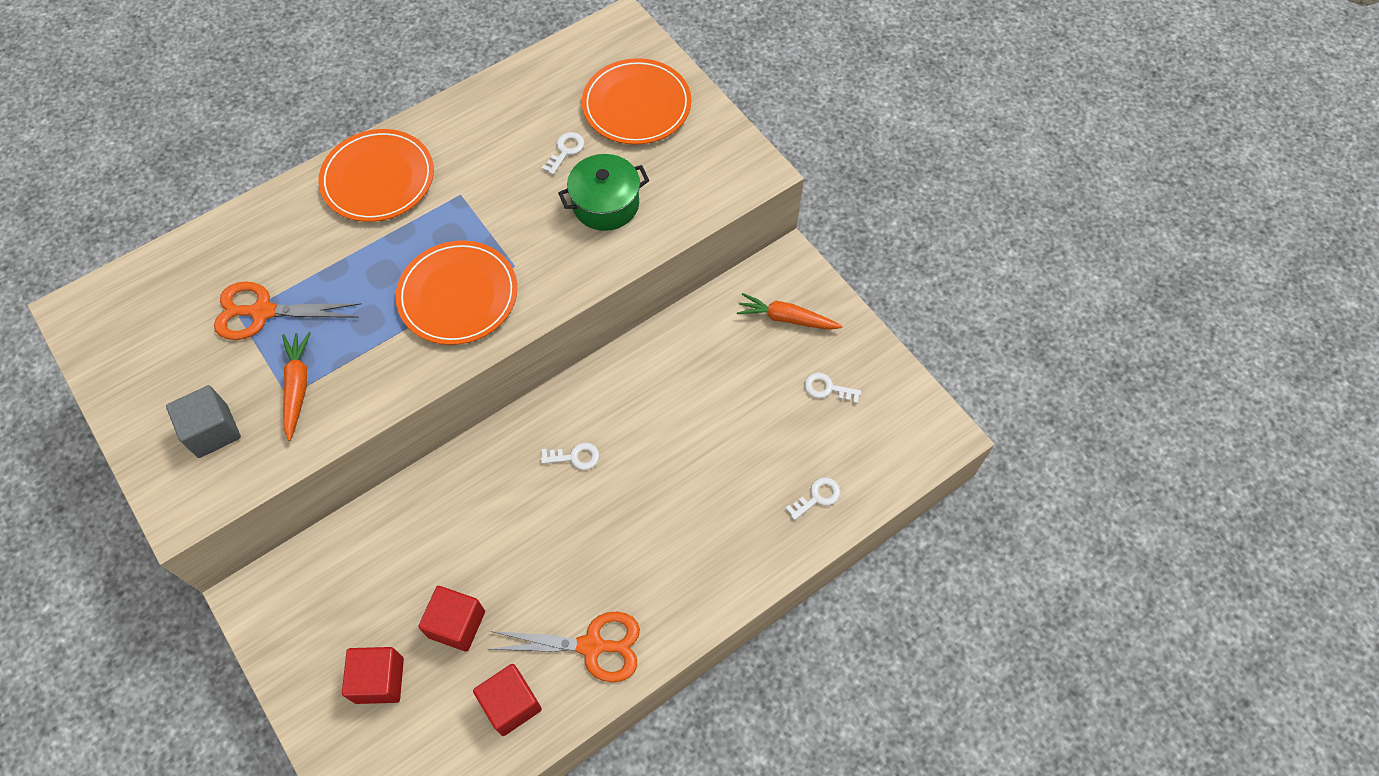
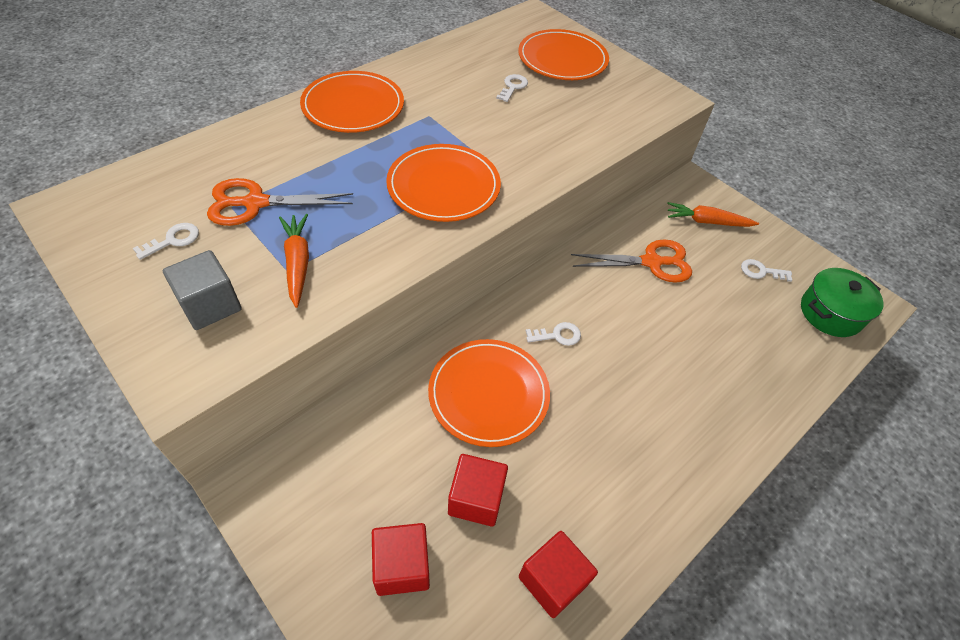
camera: 10 degrees left, 10 degrees down
orange scissors [490,612,640,682] -> orange scissors moved to [571,240,692,283]
green pot [558,154,649,231] -> green pot moved to [801,268,883,337]
white key [785,477,841,520] -> white key moved to [133,223,199,260]
none -> orange plate [428,339,550,447]

